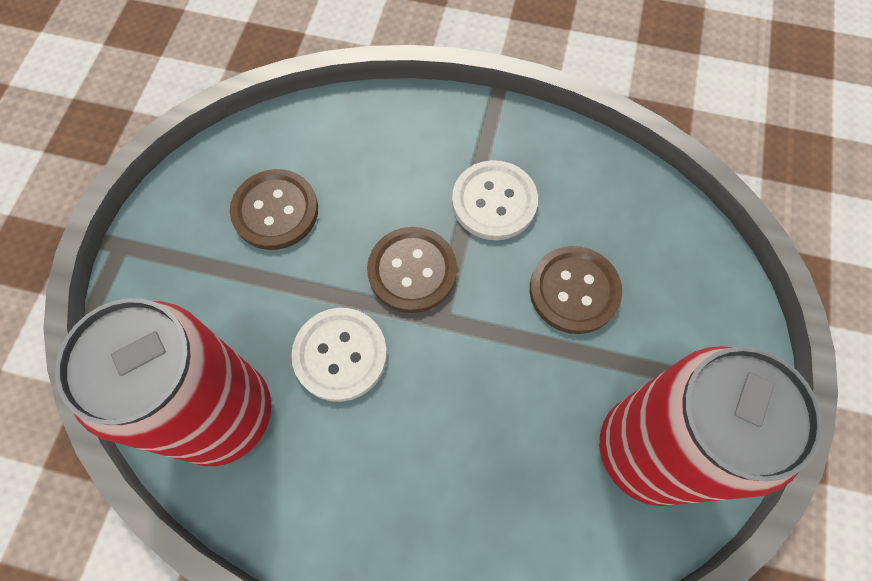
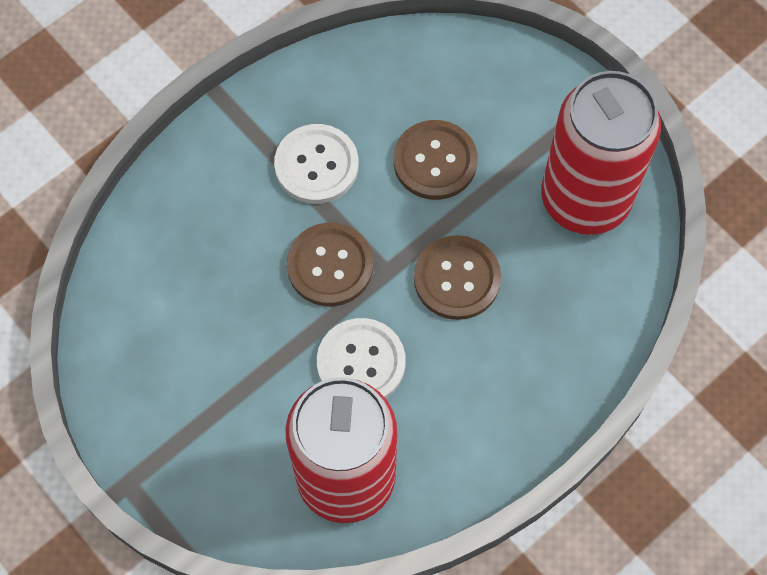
camera: 55 degrees left, 0 degrees up
brown button [230,169,318,250] -> brown button moved to [414,235,501,320]

